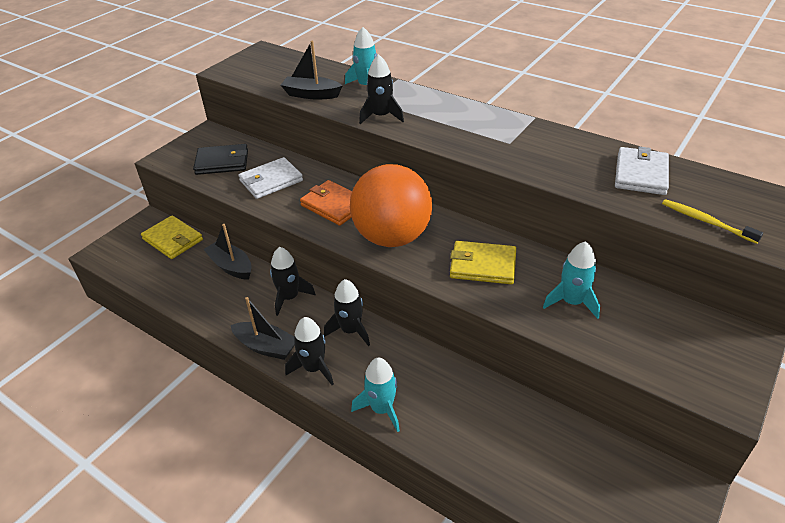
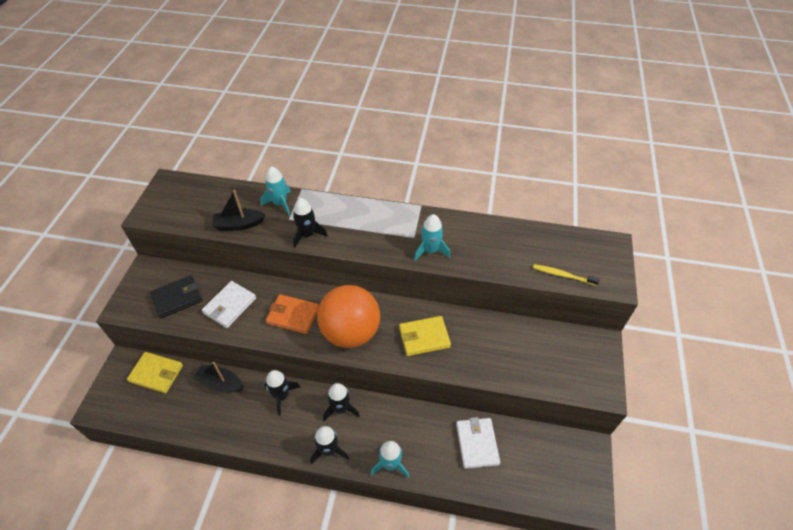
camera: 25 degrees left, 10 degrees up
black boat [231,297,295,360] -> none
turquoise rocket [543,241,600,319] -> turquoise rocket moved to [414,214,450,261]
white wallet [615,146,669,195] -> white wallet moved to [456,417,500,469]

